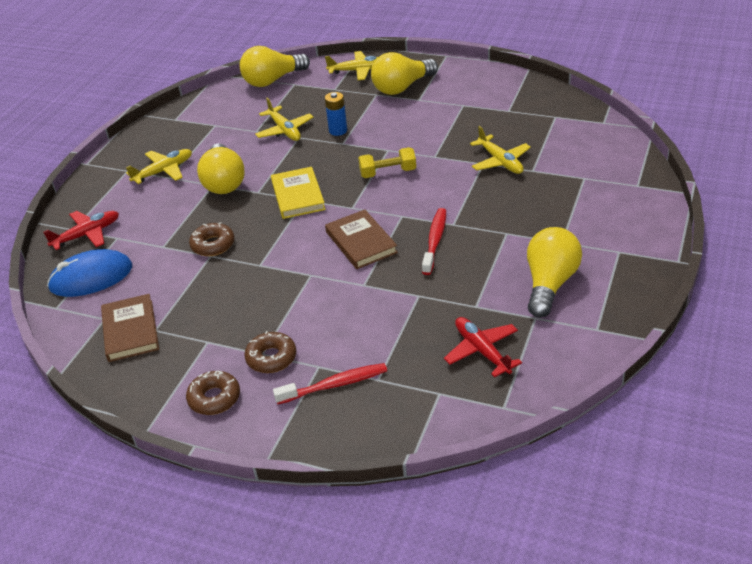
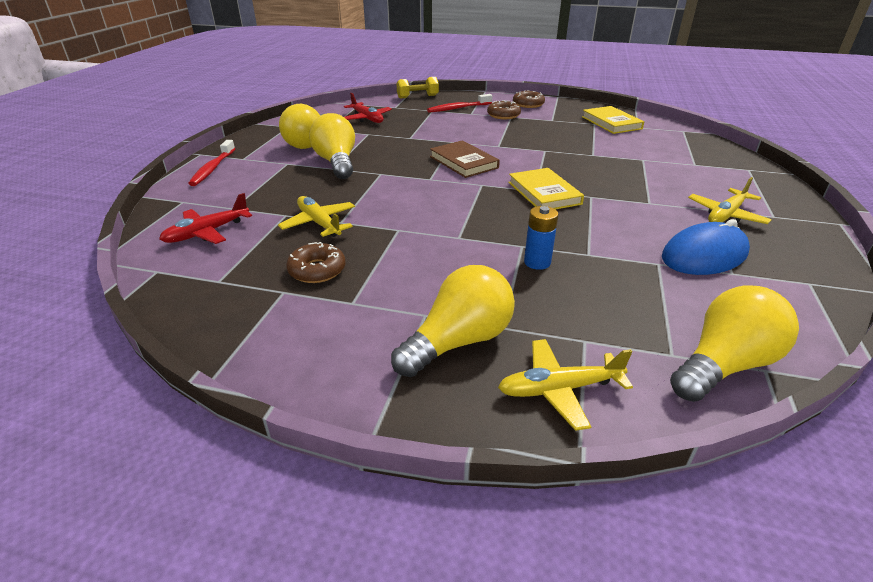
camera: 170 degrees right, 5 degrees down
red plane [43,211,119,250] -> red plane moved to [159,193,252,244]
blue mouse [47,249,132,297] -> blue mouse moved to [662,219,750,275]
brown book [101,294,159,362] -> yellow book [582,106,644,134]
brown donut [189,222,234,256] -> brown donut moved to [286,242,346,283]
yellow light bulb [197,144,245,194] -> yellow light bulb moved to [309,113,355,179]
yellow plane [255,97,313,141] -> none
yellow dumbbell [358,147,416,178] -> yellow dumbbell moved to [397,77,439,99]
red toothbrush [422,208,446,275] -> red toothbrush moved to [188,140,235,186]

